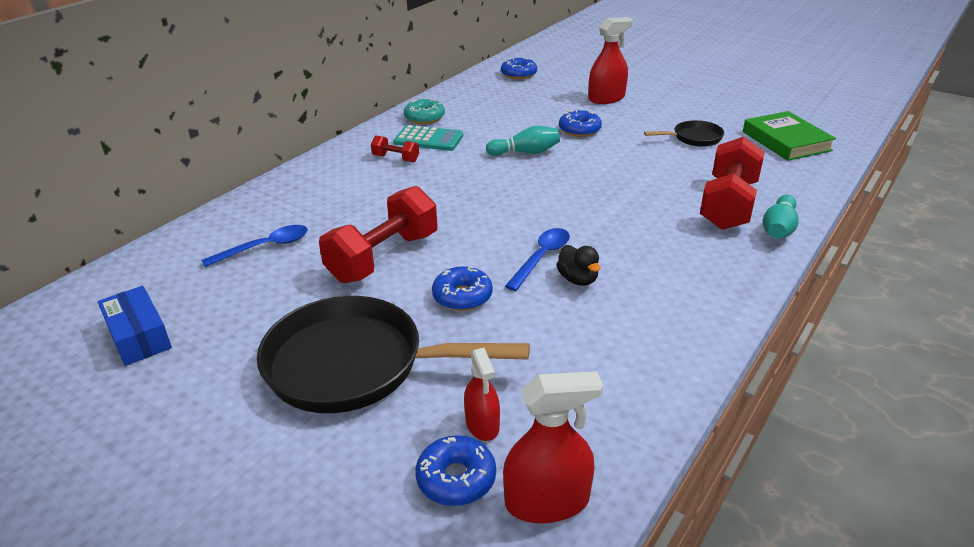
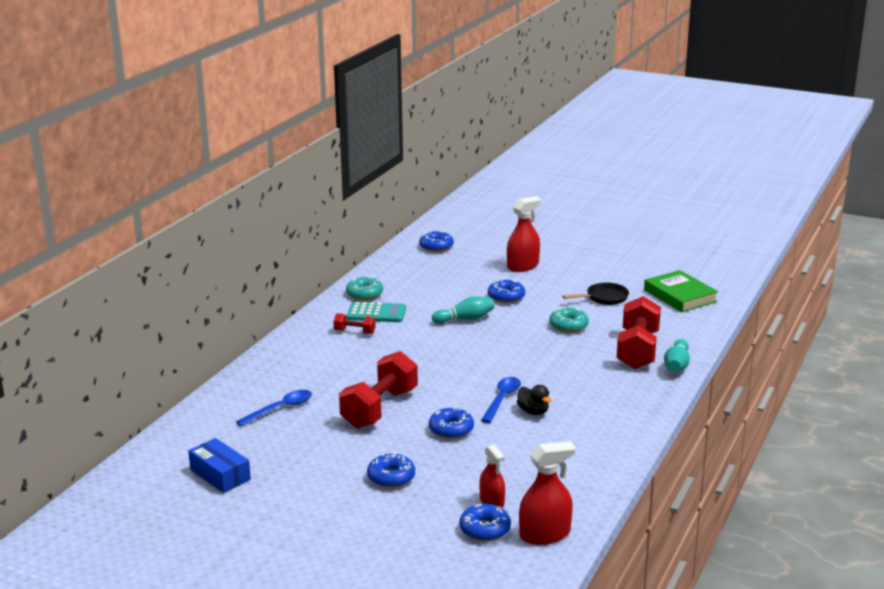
camera: 10 degrees left, 10 degrees down
black pan [257,296,530,413] -> blue donut [367,452,415,488]
none -> turquoise donut [549,308,589,333]

